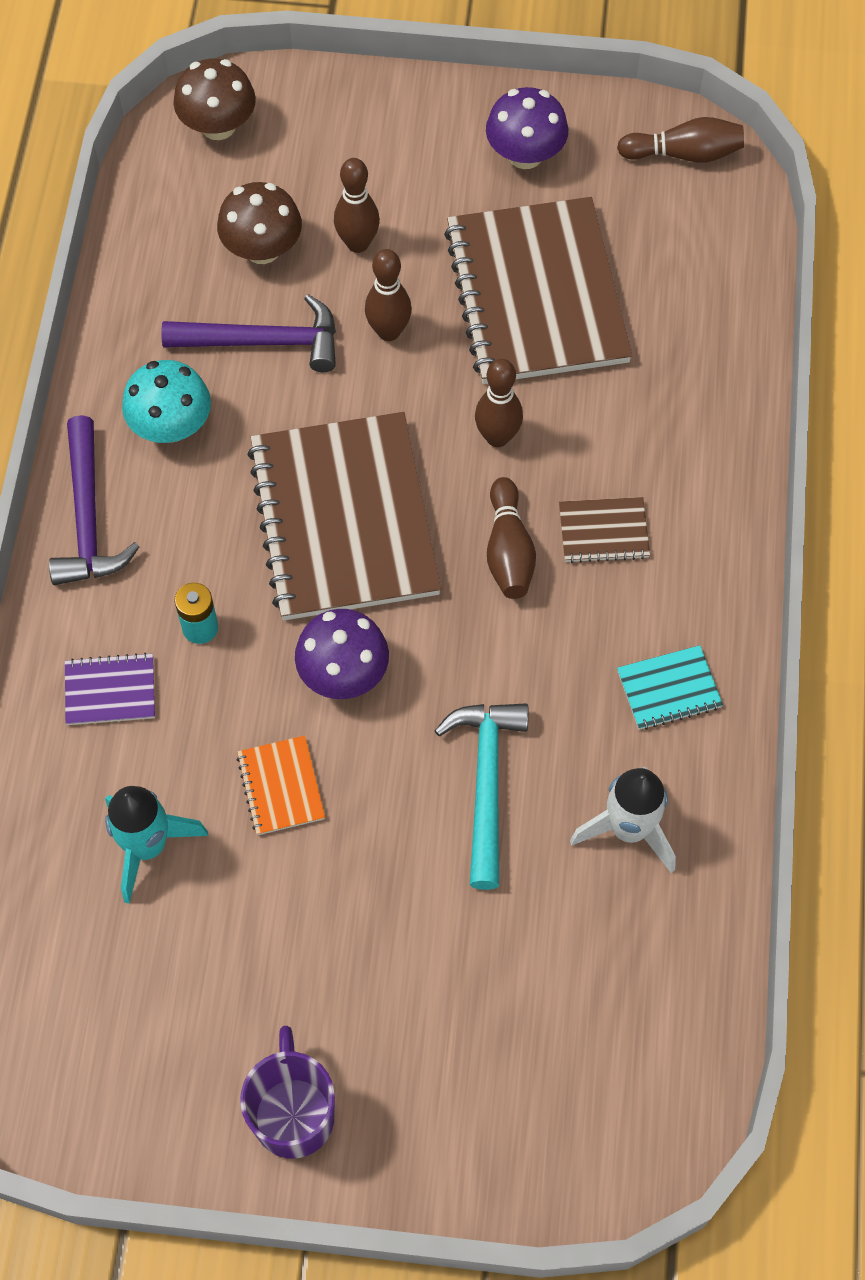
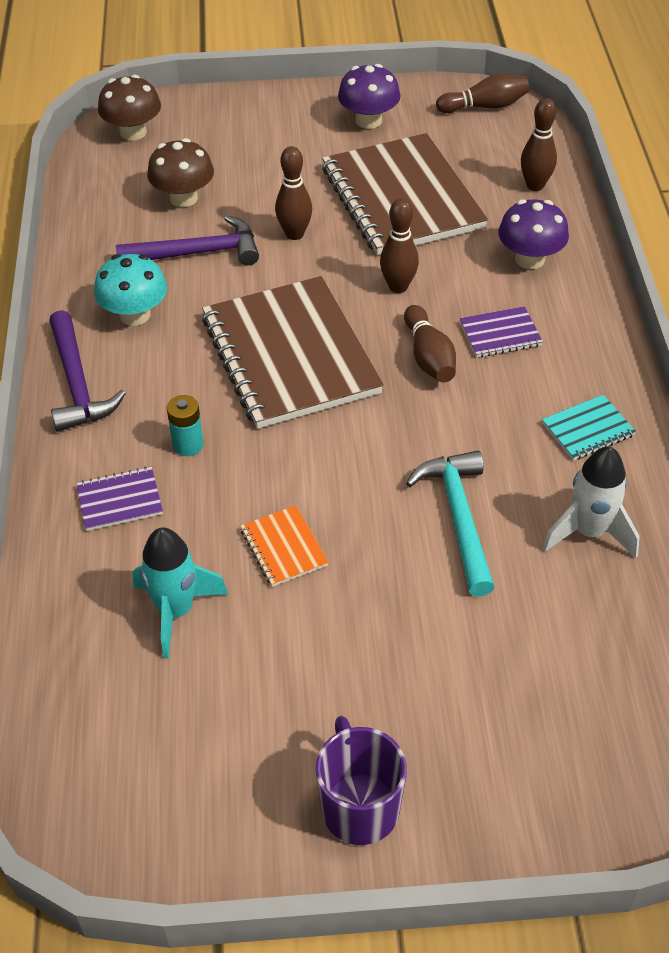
camera: 10 degrees left, 15 degrees down
purple mushroom [295,609,389,699] -> purple mushroom moved to [498,199,569,269]
brown bowling pin [334,158,380,253] -> brown bowling pin moved to [521,98,557,191]
brown notebook [559,497,650,563] -> purple notebook [460,306,543,358]

